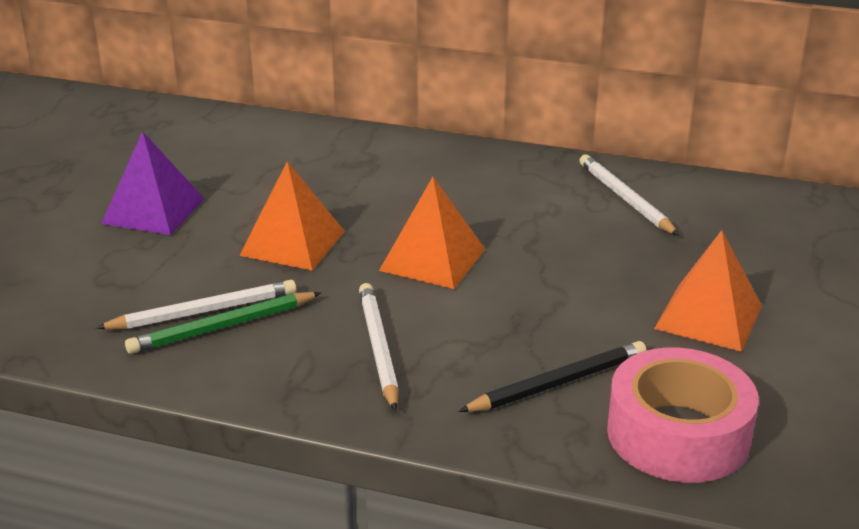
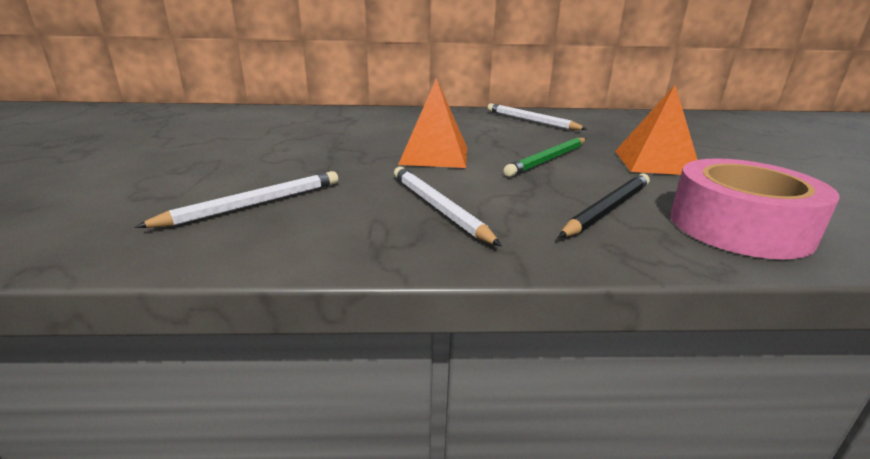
camera: 20 degrees left, 5 degrees down
purple pyramid [101,131,204,235] -> none
green pencil [125,292,321,354] -> green pencil moved to [503,137,586,177]
orange pyramid [239,161,345,270] -> none

